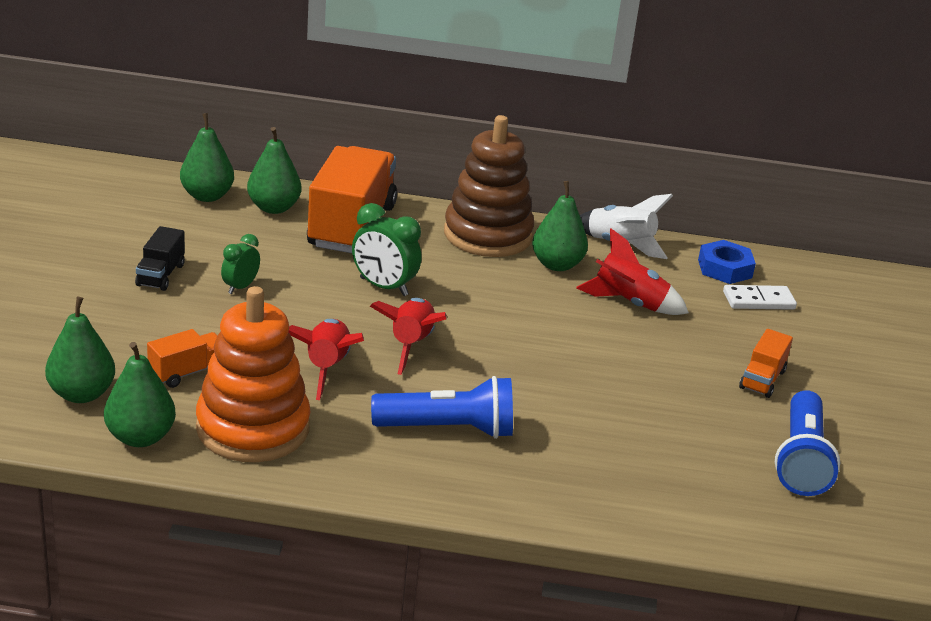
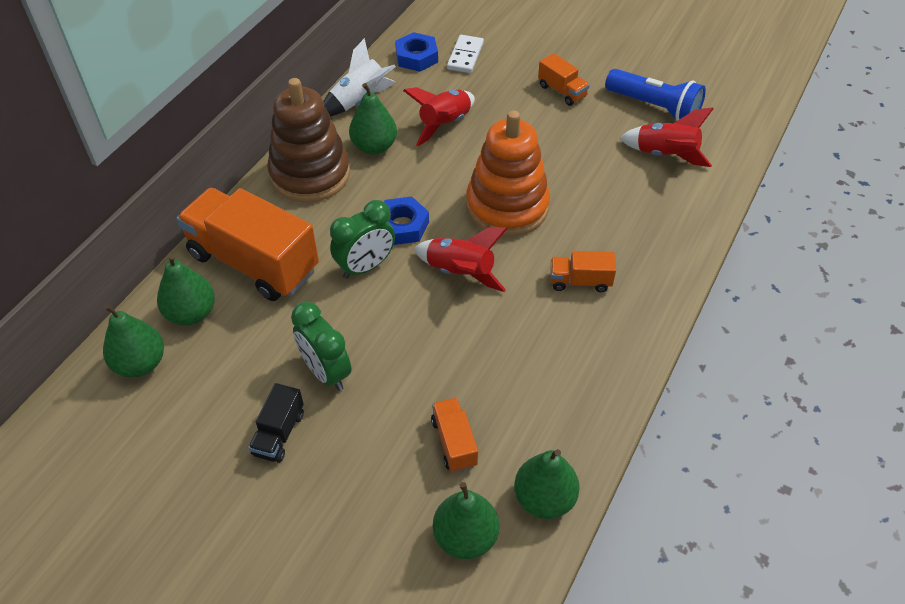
camera: 65 degrees left, 20 degrees up
black truck [135,226,185,291] -> black truck turned 75 degrees clockwise [248,383,304,463]
orange stacking toy [196,286,311,462] -> orange stacking toy moved to [466,110,550,237]
green clock [221,234,260,294] -> green clock [291,302,352,391], size x1.60
red rocket [288,319,364,400] -> red rocket moved to [620,107,714,167]
blue flashlight [371,376,513,439] -> orange truck [550,251,616,292]
none -> blue nut [384,196,429,245]

